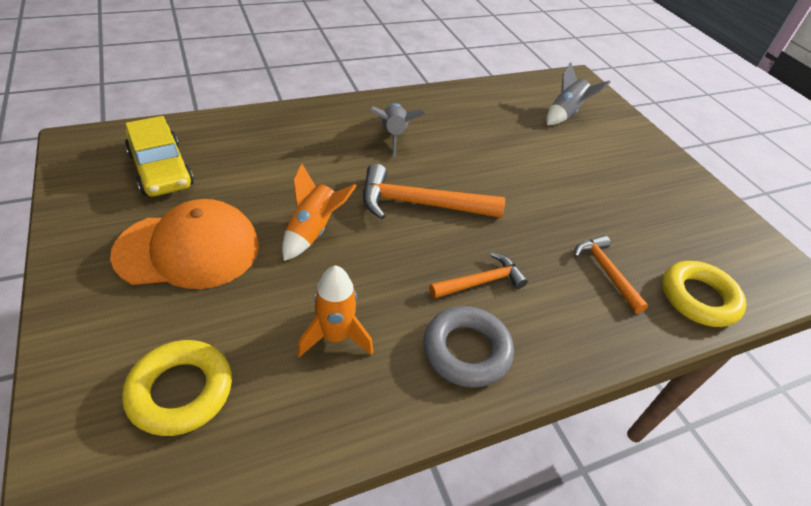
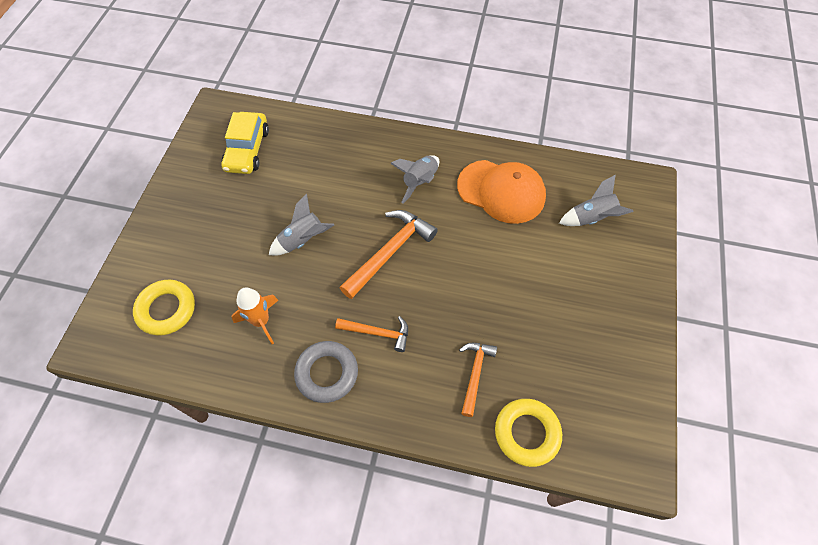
camera: 40 degrees right, 15 degrees up
orange cap [110,199,259,289] -> orange cap moved to [457,160,546,224]
orange rocket [282,163,356,261] -> grey rocket [269,194,334,256]
orange hammer [363,164,505,219] -> orange hammer turned 90 degrees clockwise [340,210,438,299]

